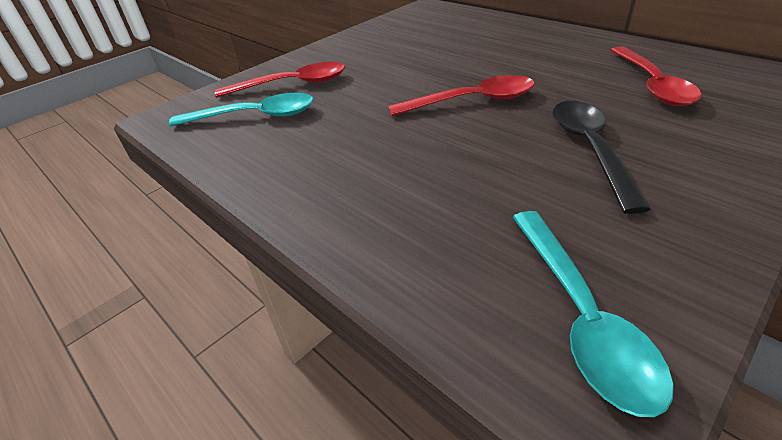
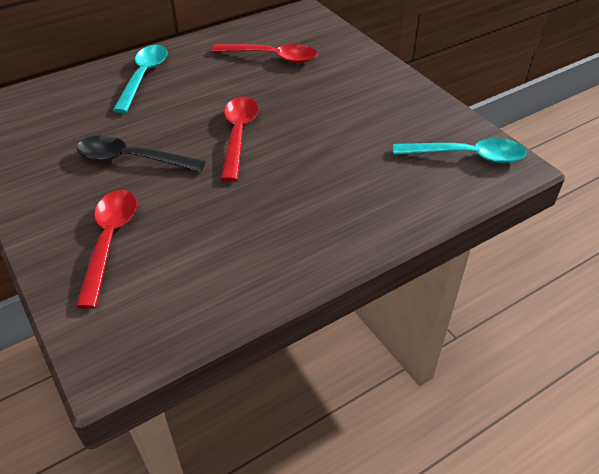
camera: 80 degrees left, 5 degrees up
turquoise spoon [169,93,314,127] -> turquoise spoon moved to [113,45,167,113]
black spoon [553,101,650,214] -> black spoon moved to [76,135,206,172]

